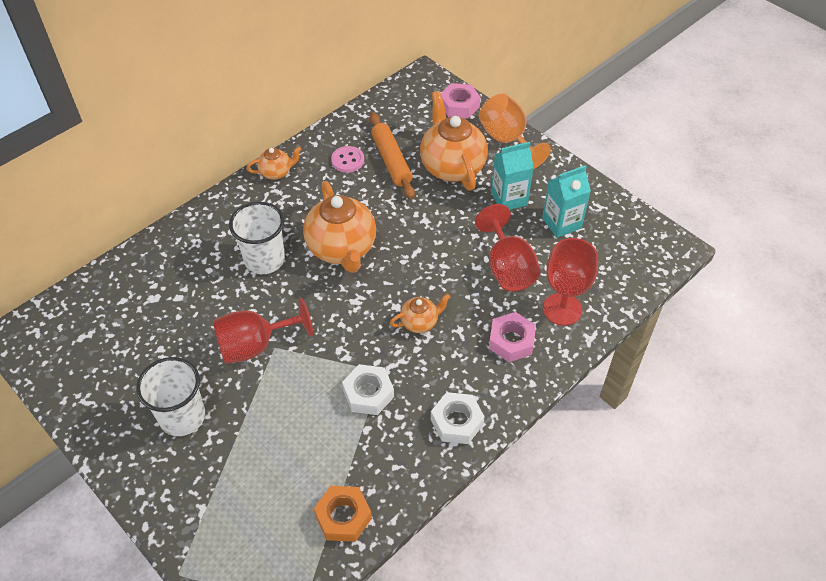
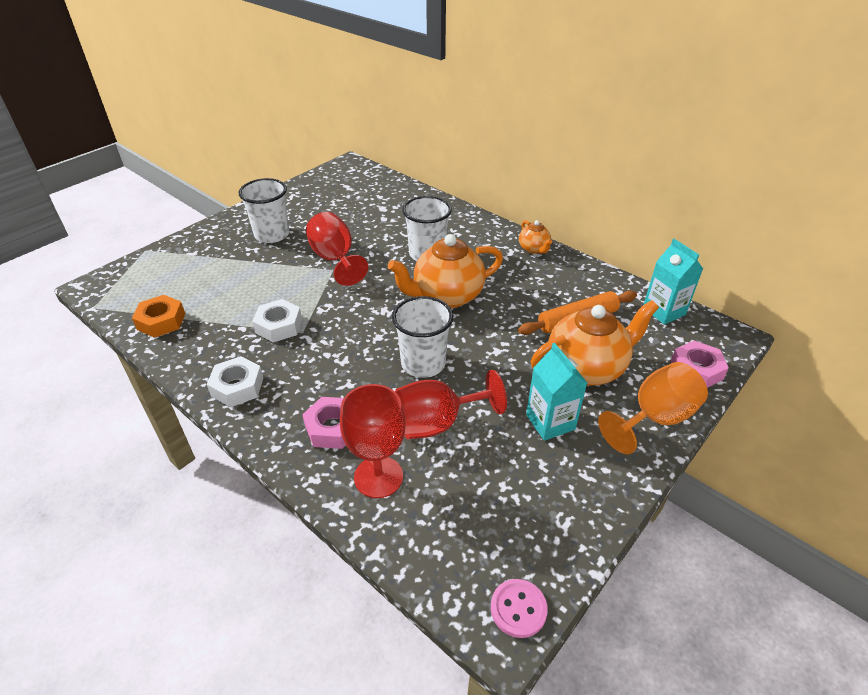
camera: 85 degrees right, 10 degrees down
pink button [331,146,364,173] -> pink button moved to [491,579,548,638]
orange teapot [390,294,450,333] -> none
turquoise carton [542,165,591,238] -> turquoise carton moved to [643,239,703,325]
none -> white cup [392,296,453,378]

